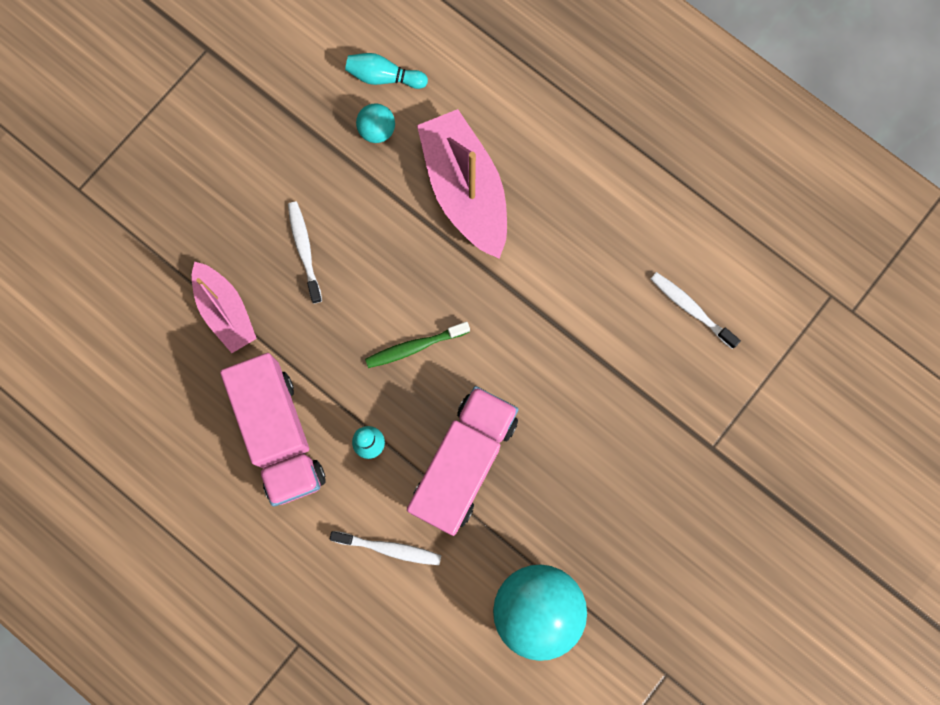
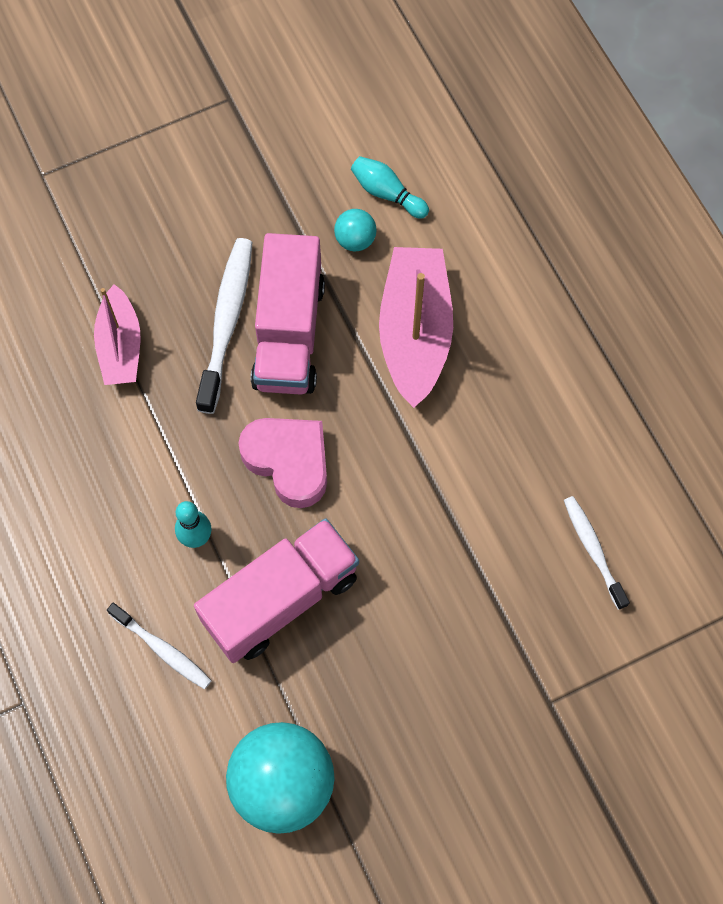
camera: 25 degrees right, 10 degrees down
pink truck [220,353,326,506] -> pink truck moved to [251,233,325,395]
white toothbrush [288,202,322,304] -> white toothbrush [196,238,253,414], size x1.64
green toothbrush [365,322,470,368] -> pink heart [238,418,327,508]

